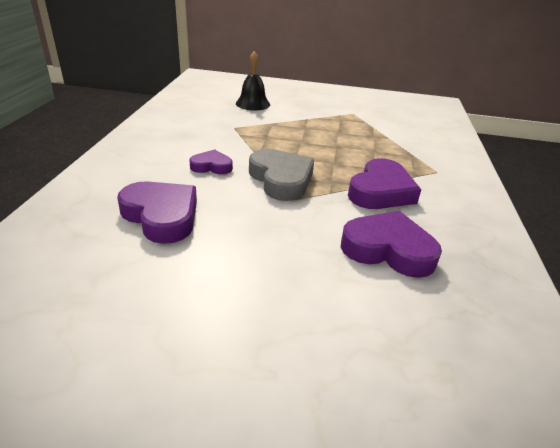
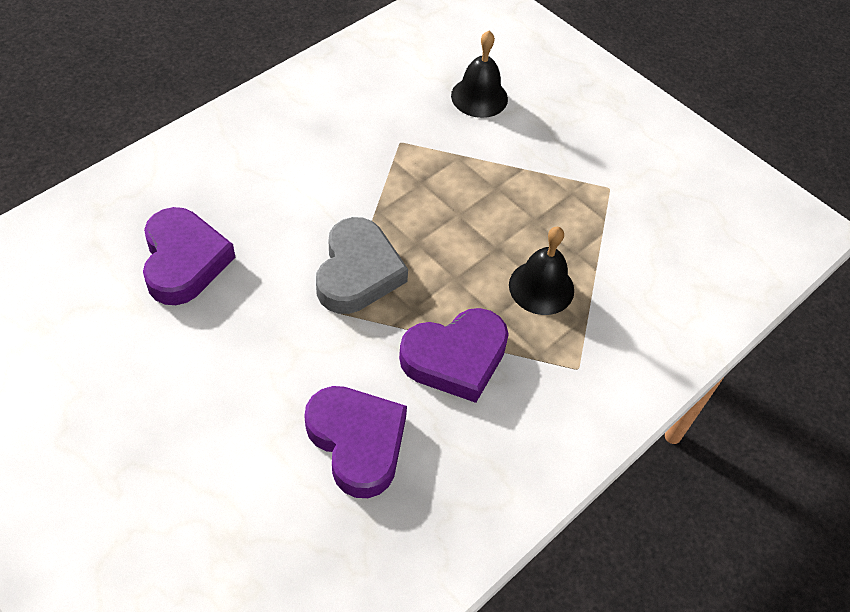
camera: 35 degrees right, 20 degrees up
purple heart [190,149,233,174] -> none
none -> black bell [509,227,574,315]

